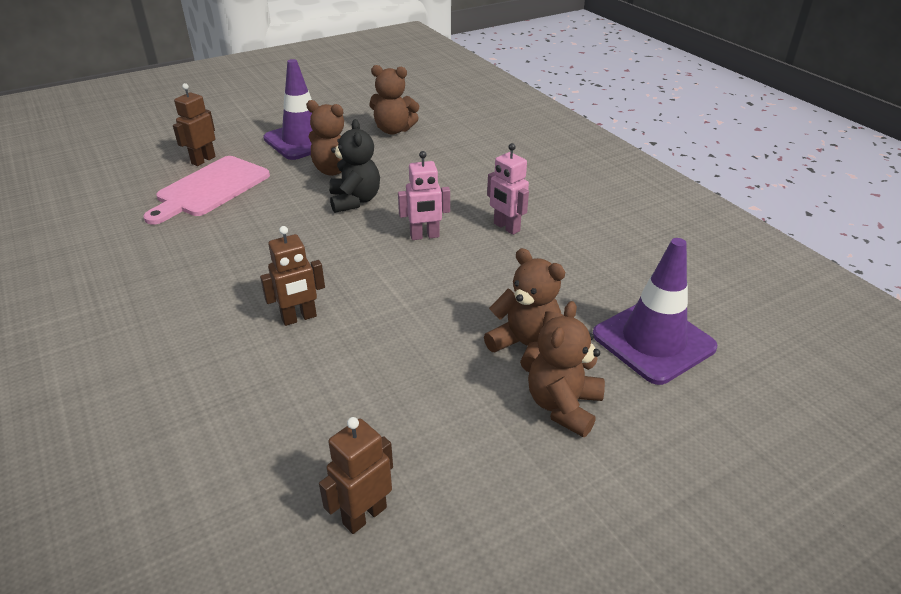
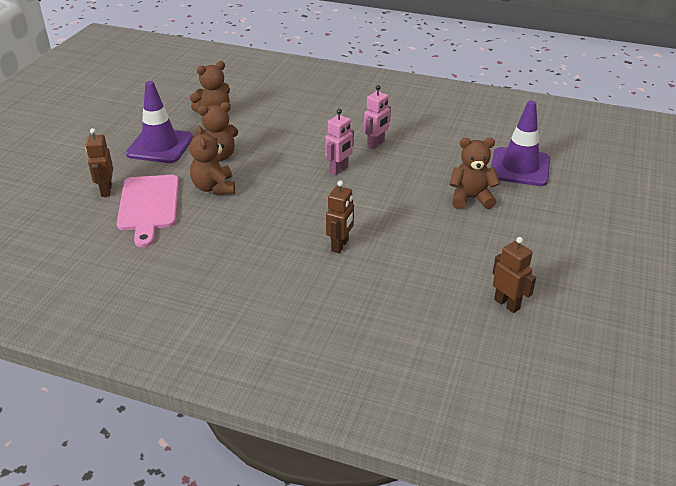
camera: 40 degrees left, 0 degrees up
brown robot [319,417,393,534] -> brown robot turned 135 degrees clockwise [492,237,536,313]
black teddy bear [329,119,380,213] -> none
pink robot [487,143,529,235] -> pink robot turned 60 degrees counterclockwise [364,85,391,149]
brown teddy bear [528,301,605,437] -> brown teddy bear moved to [190,126,235,195]

